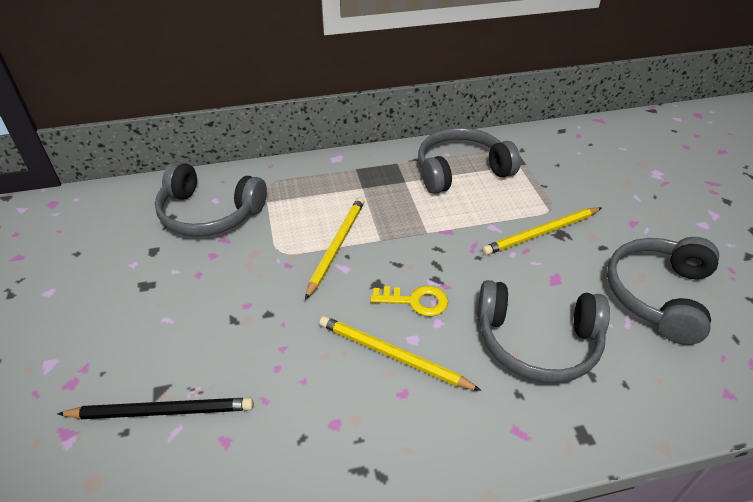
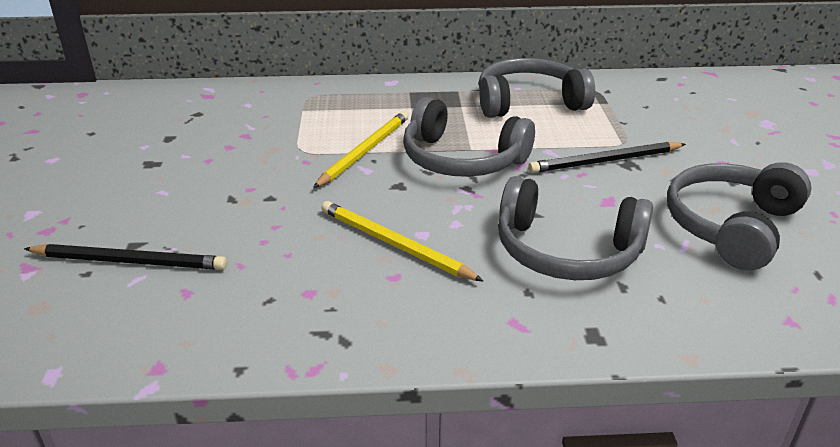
camera: 10 degrees right, 10 degrees down
grey headphones [155,162,267,237] -> grey headphones moved to [403,97,535,177]
yellow key [370,286,448,316] -> none
yellow pencil [482,207,602,255] -> black pencil [529,142,686,173]

